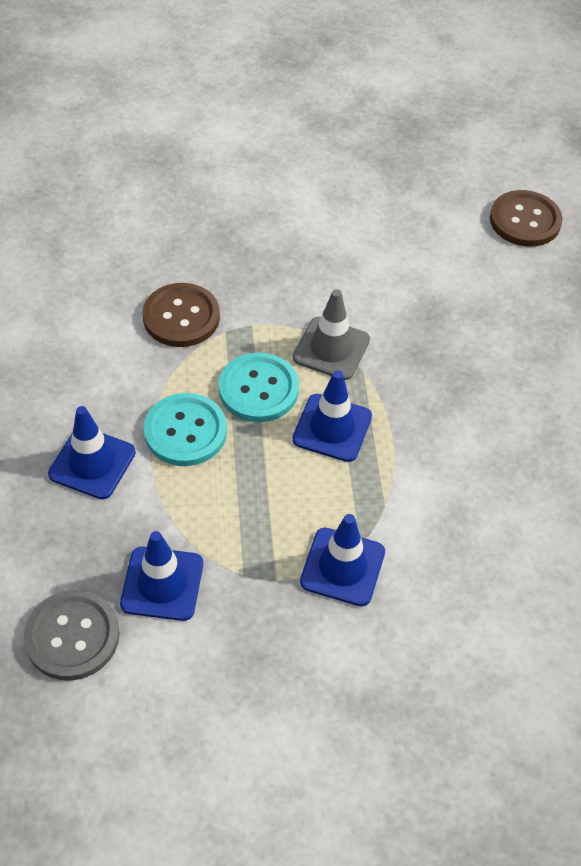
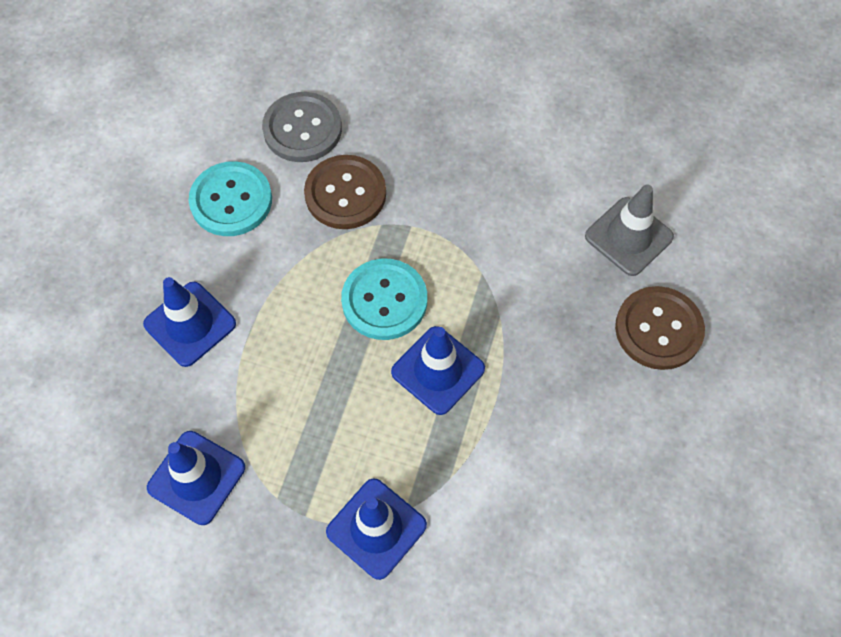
camera: 25 degrees right, 10 degrees up
grey button [24,590,120,681] -> grey button moved to [262,92,342,162]
turquoise button [144,393,227,466] -> turquoise button moved to [189,161,272,236]
grey traffic cone [293,289,370,380] -> grey traffic cone moved to [585,184,674,276]
brown button [490,190,562,247] -> brown button moved to [615,286,705,370]

